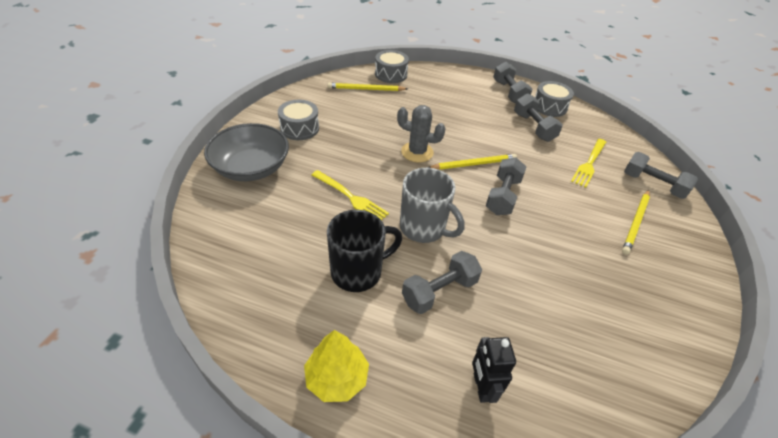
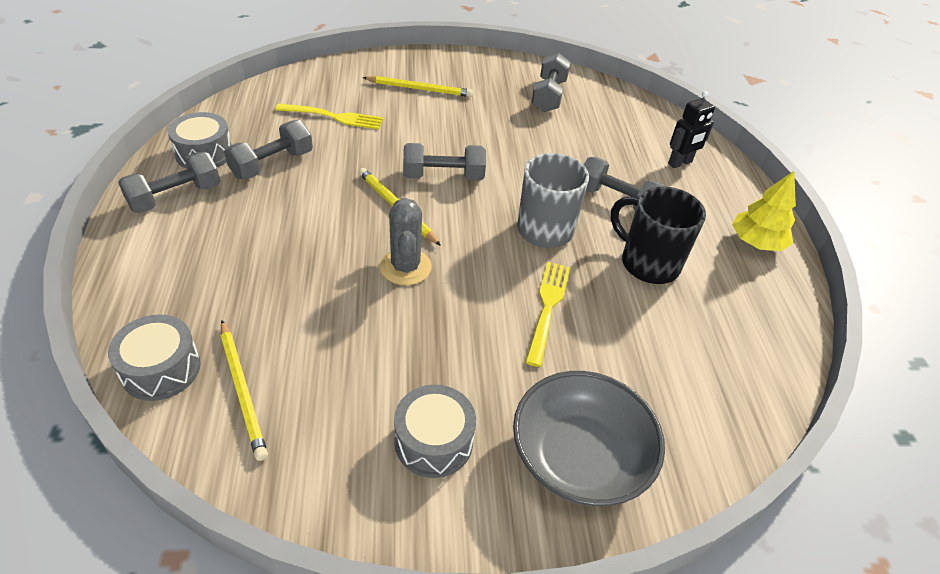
camera: 115 degrees left, 0 degrees up
grey dumbbell [624,152,698,199] -> grey dumbbell moved to [531,53,571,112]

